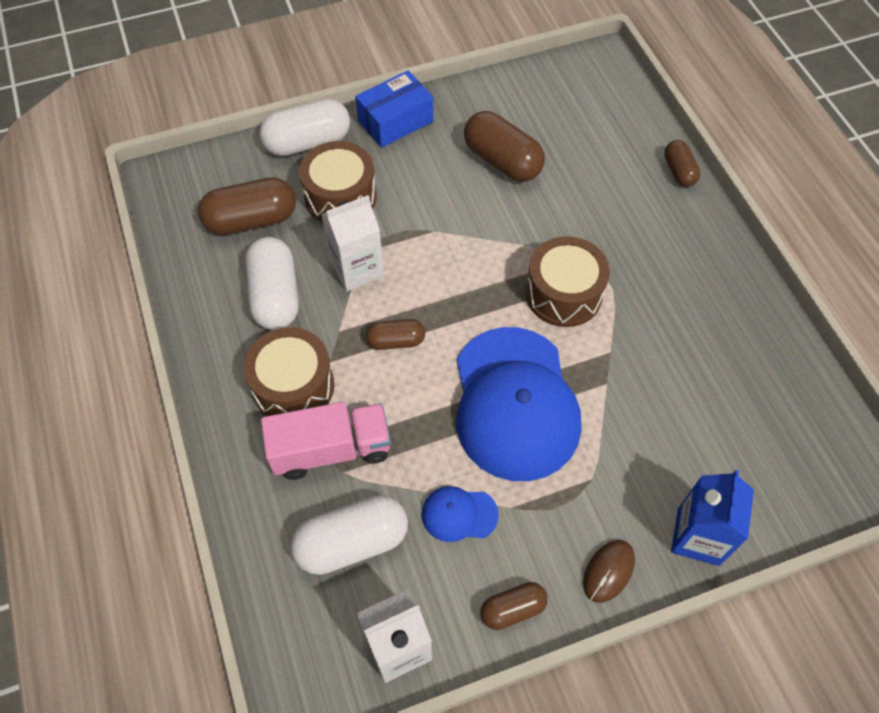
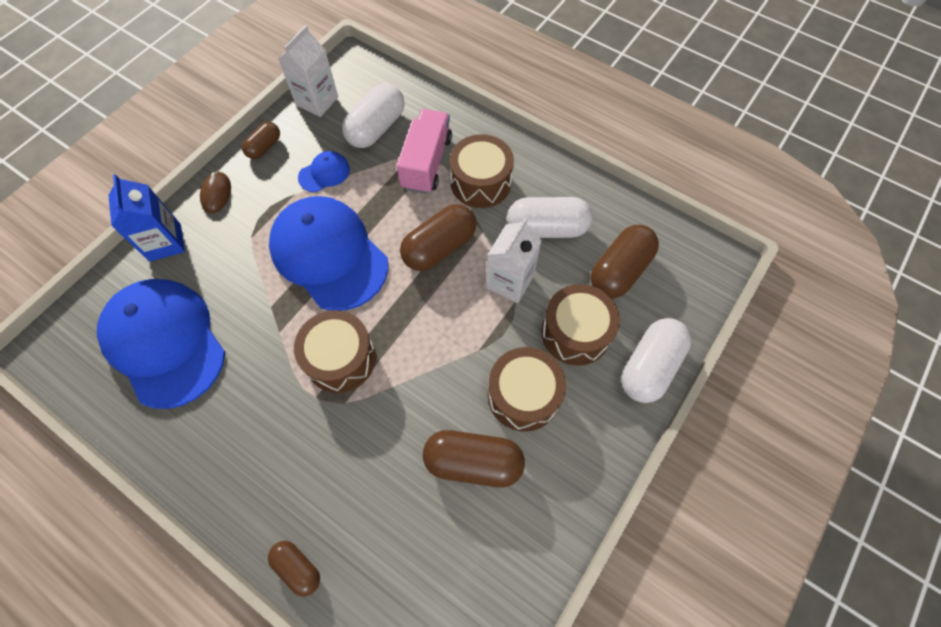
camera: 145 degrees right, 5 degrees up
white capsule [245,237,299,330] -> white capsule turned 45 degrees counterclockwise [507,197,593,238]
pink truck [261,402,391,480] -> pink truck turned 150 degrees clockwise [397,109,452,194]
blue box [355,70,434,148] -> none
brown capsule [366,319,425,350] -> brown capsule [400,204,476,271], size x1.75
none -> blue cap [97,279,225,409]
none -> brown drum [488,347,566,432]

